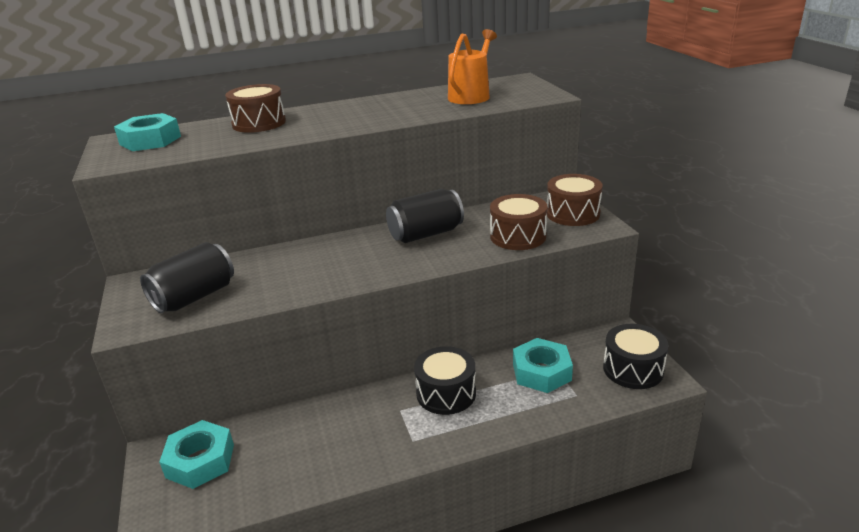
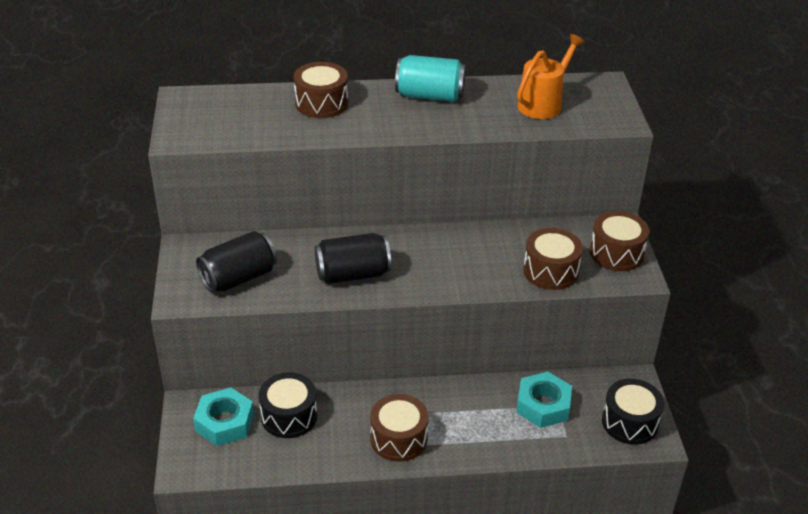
camera: 10 degrees right, 10 degrees up
turquoise nut [114,113,181,151] -> none
black can [386,189,464,243] -> black can moved to [315,233,391,284]
black drum [414,346,476,415] -> black drum moved to [259,372,317,438]
none -> brown drum [370,394,429,462]
none -> turquoise can [395,55,466,102]

